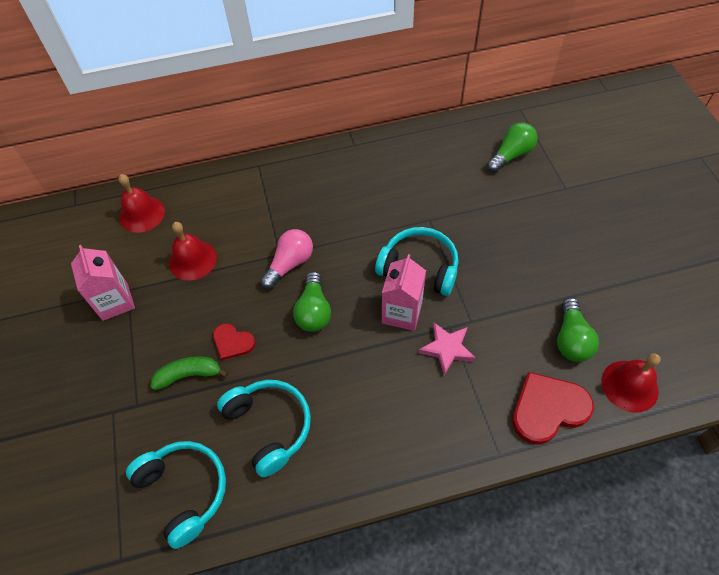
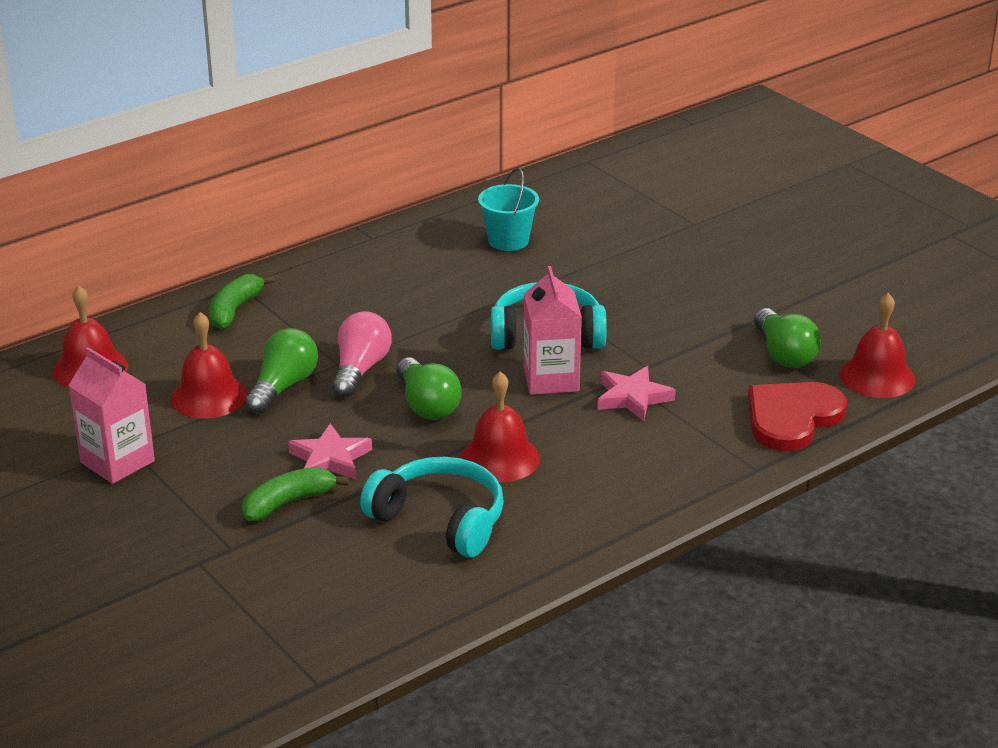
camera: 25 degrees left, 25 degrees down
turquoise headphones [126,441,226,549] -> none
red heart [213,323,255,360] -> pink star [288,423,372,479]
green light bulb [487,122,538,173] -> green light bulb moved to [245,328,318,414]
none -> green banana [209,274,274,329]
none -> red bell [461,371,540,482]
none -> turquoise bucket [478,168,539,251]

